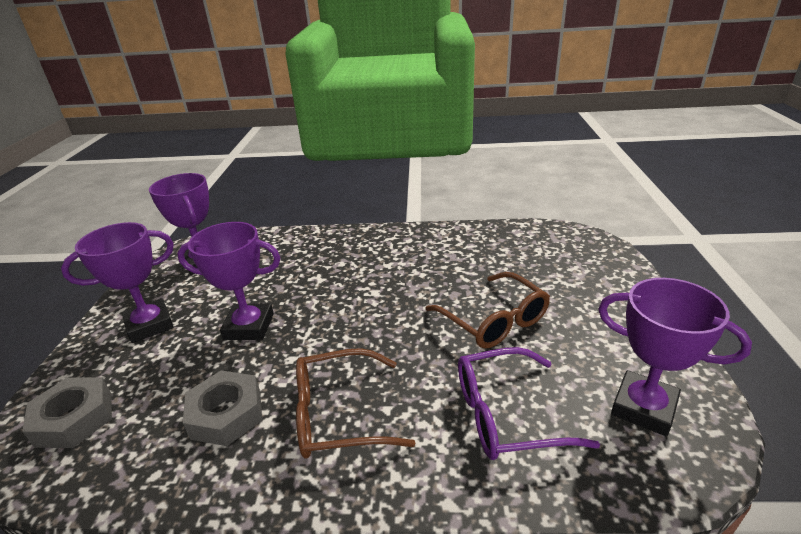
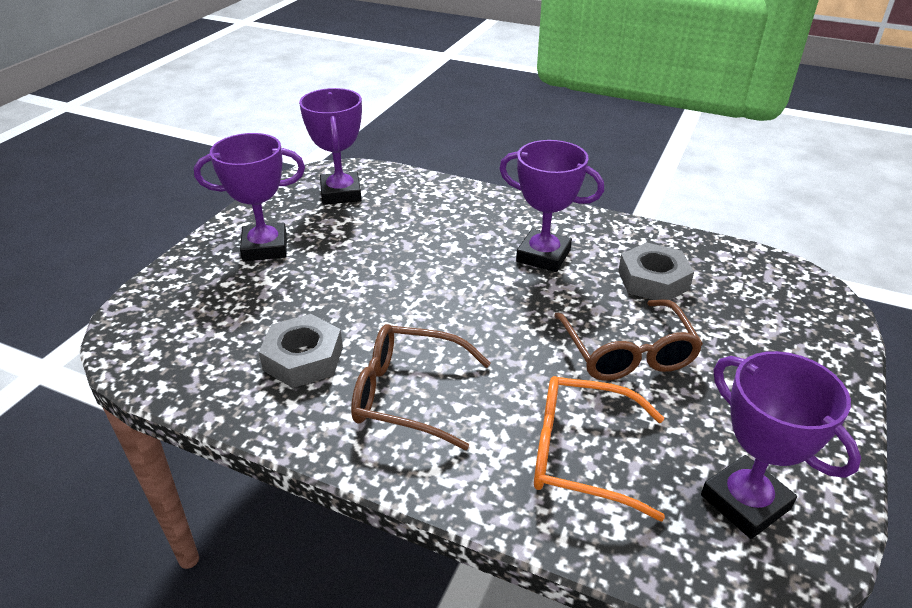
camera: 20 degrees right, 5 degrees up
grey nut [22,377,112,448] -> grey nut moved to [618,242,694,300]
purple trophy [177,222,281,340] -> purple trophy moved to [499,140,604,272]
purple glasses [458,347,600,460] -> orange glasses [534,376,665,521]

